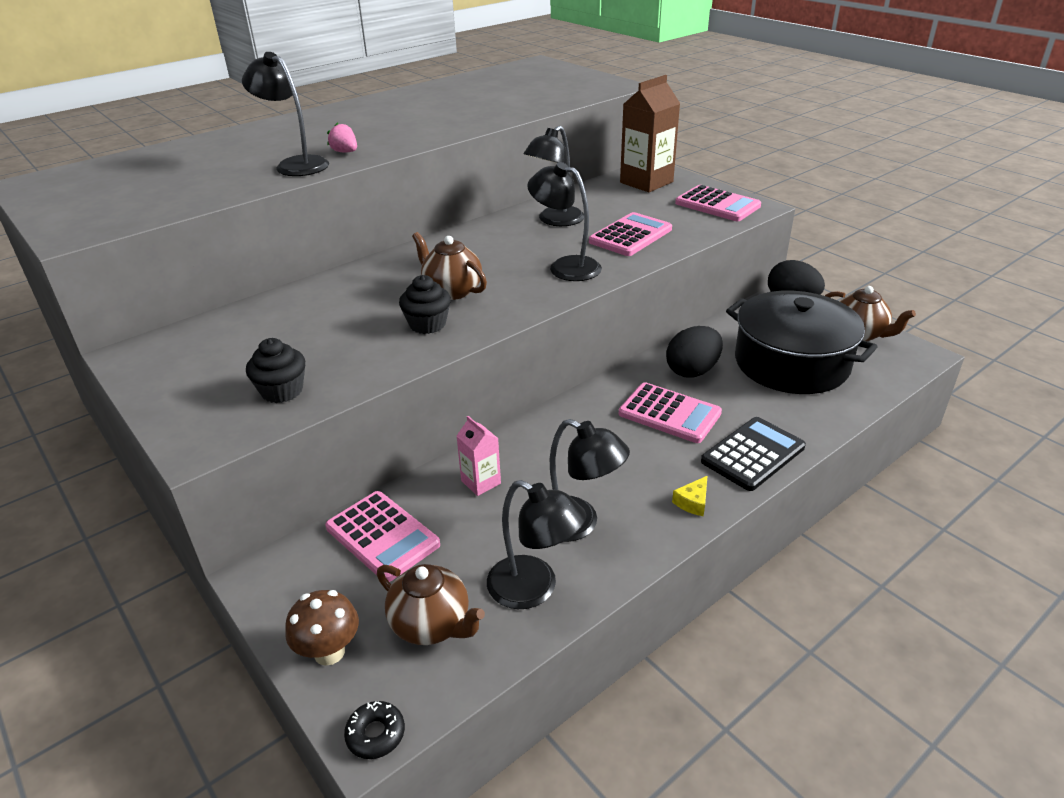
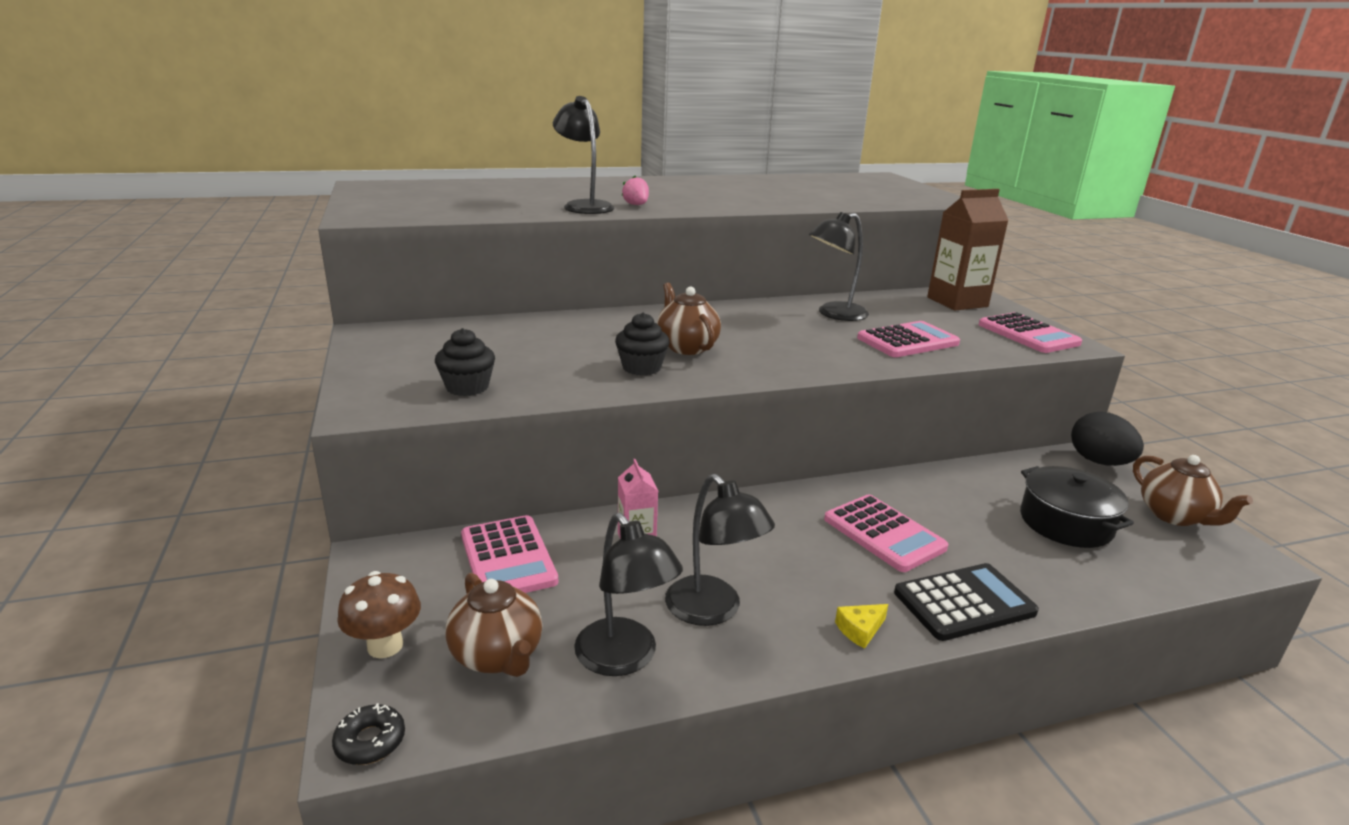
camera: 20 degrees right, 10 degrees down
black lamp [527,162,602,281] -> none
black egg [666,326,723,378] -> none
black pot [726,291,878,394] -> black pot [1020,466,1134,548], size x0.63

